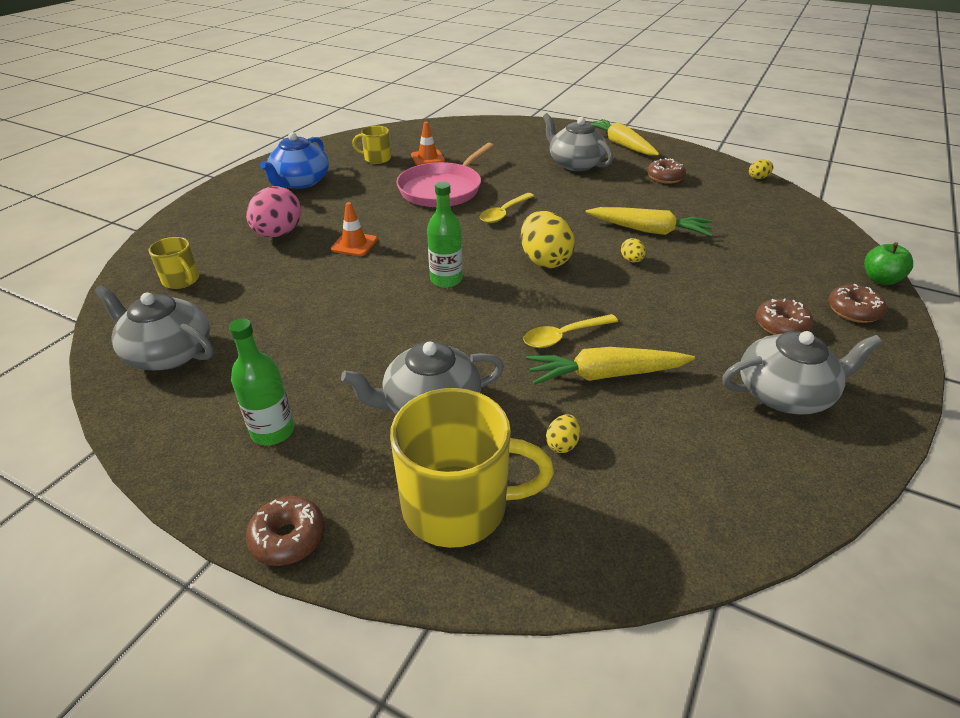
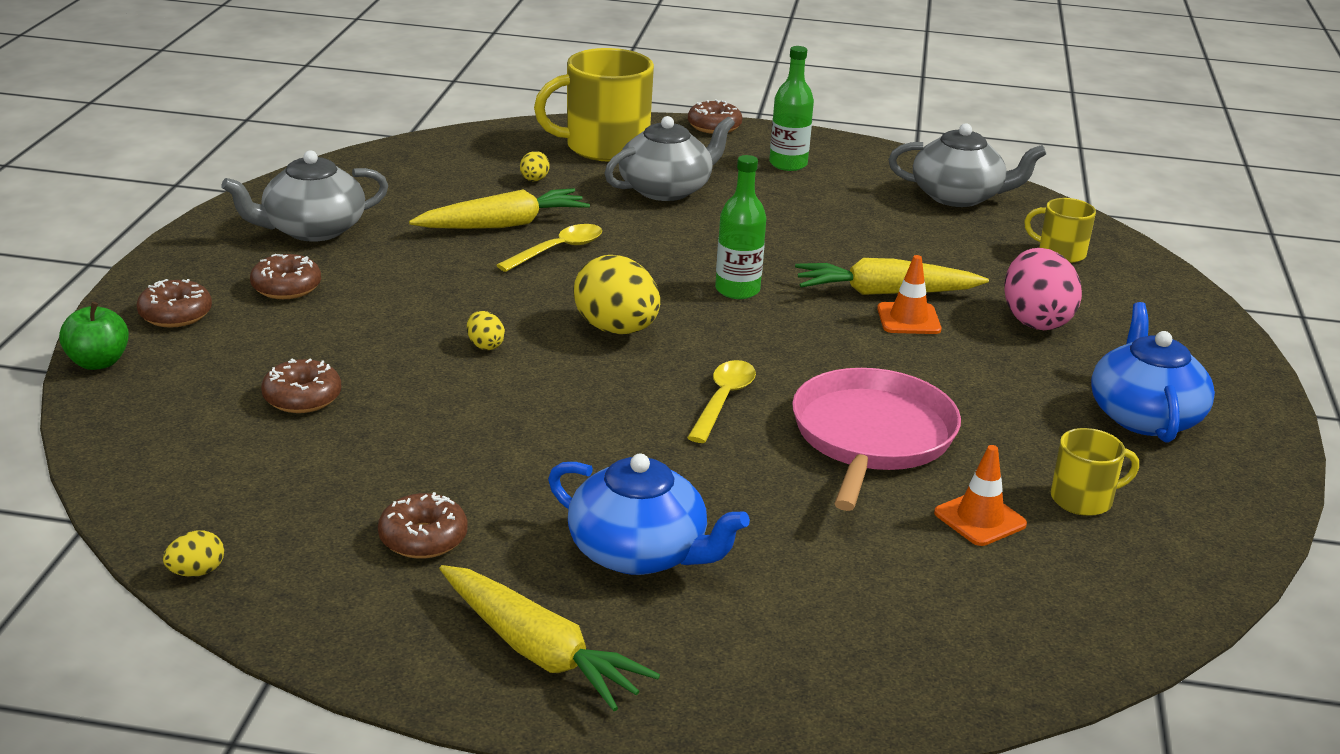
camera: 160 degrees right, 10 degrees down
grey teapot [543,113,613,171] -> blue teapot [548,454,750,575]
yellow carrot [585,207,712,236] -> yellow carrot moved to [795,258,989,295]
none -> brown donut [261,359,341,413]

